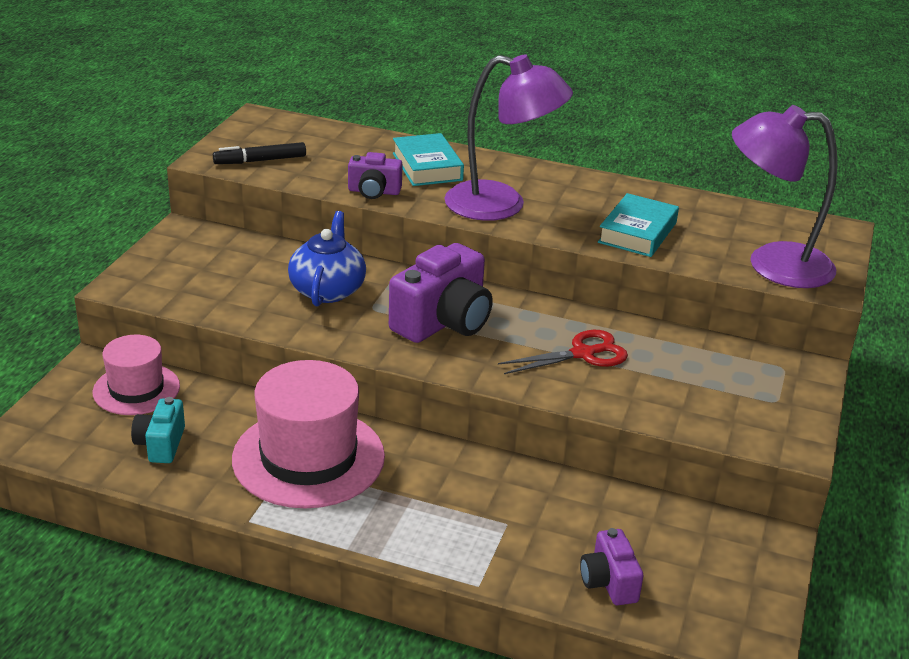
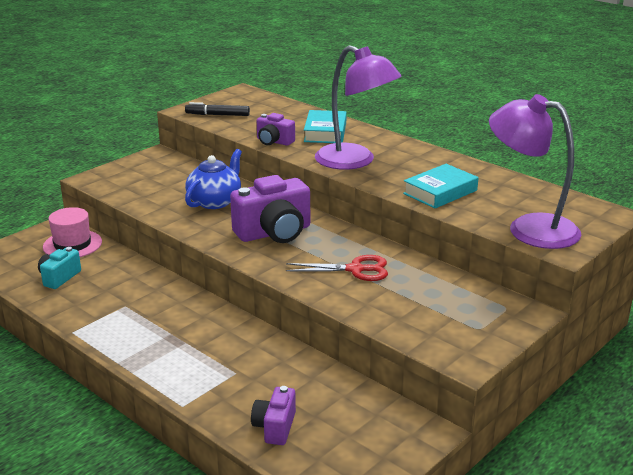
camera: 25 degrees right, 5 degrees down
pink hat [232,360,385,508] -> none

